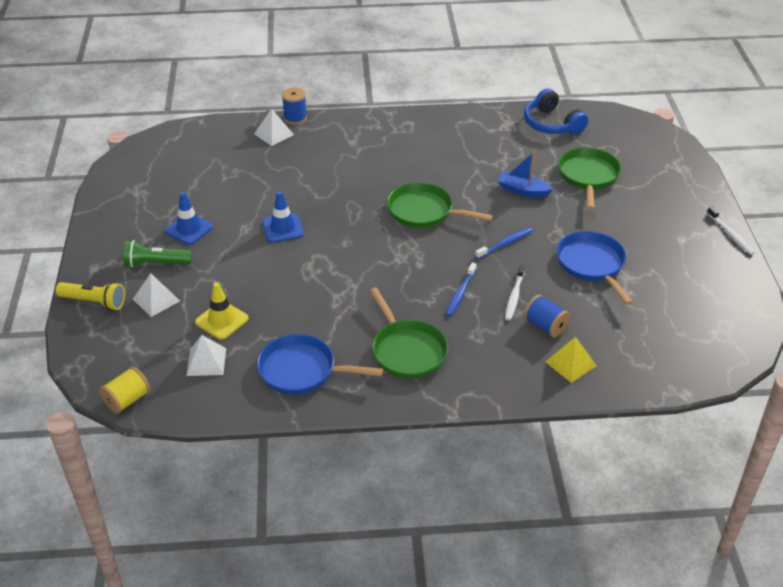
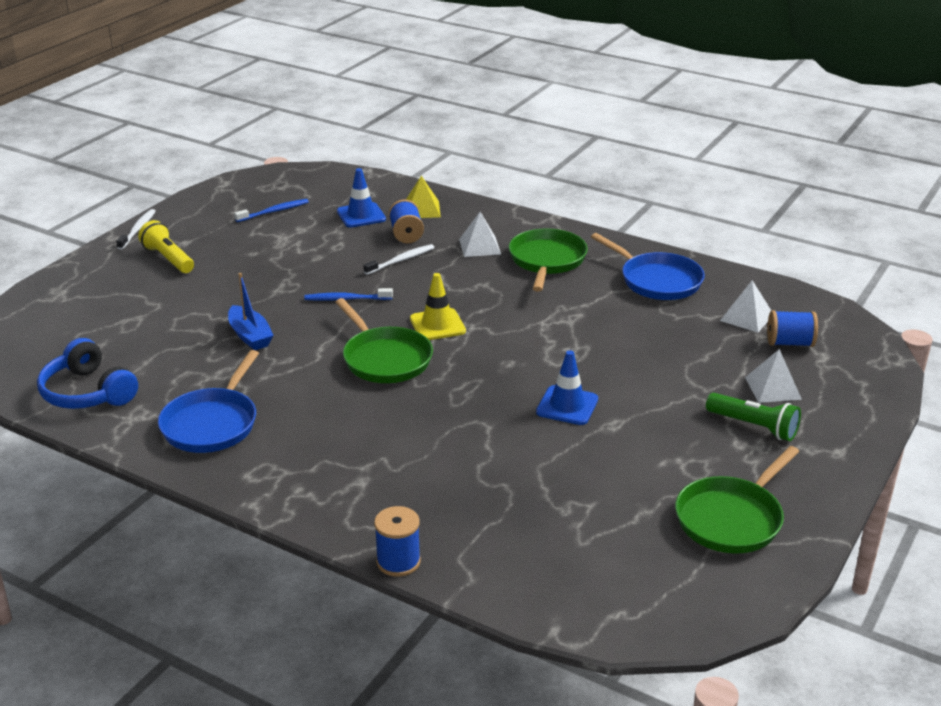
camera: 145 degrees left, 10 degrees down
yellow flashlight [55,282,125,310] -> yellow flashlight moved to [138,220,194,273]
yellow spool [99,366,150,414] -> none
blue traffic cone [164,192,213,245] -> blue traffic cone moved to [337,168,386,228]
yellow traffic cone [195,282,249,340] -> yellow traffic cone moved to [410,273,466,340]
white pyramid [254,109,294,146] -> white pyramid moved to [459,212,501,257]
blue toothbrush [446,262,477,317] -> blue toothbrush moved to [234,199,309,222]
blue headphones [524,88,588,135] -> blue headphones turned 135 degrees clockwise [37,338,138,409]
blue pan [557,231,633,305] -> blue pan moved to [158,350,259,453]
green pan [558,147,621,210] -> green pan moved to [675,446,799,554]
none -> blue spool [767,310,818,347]

